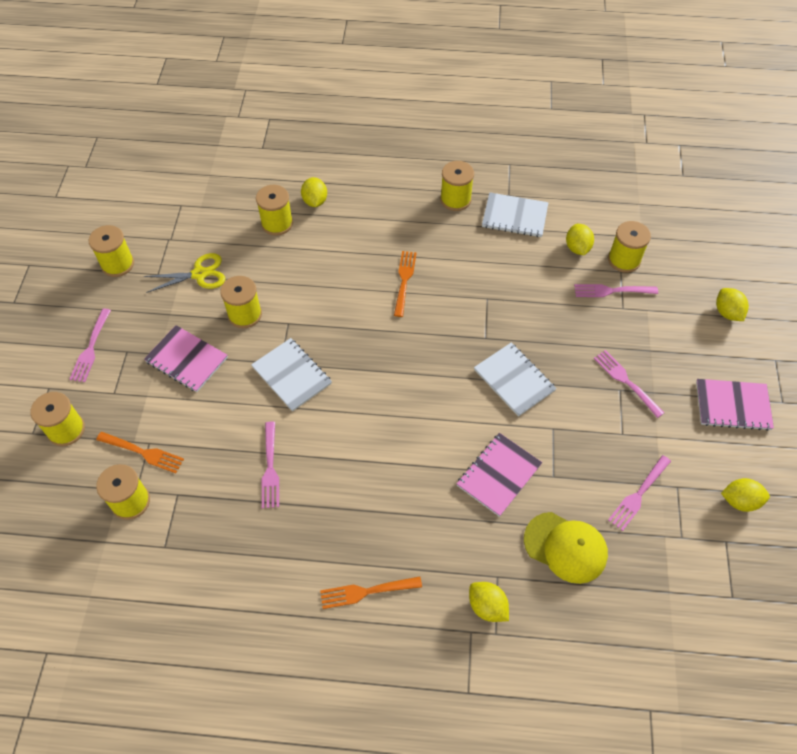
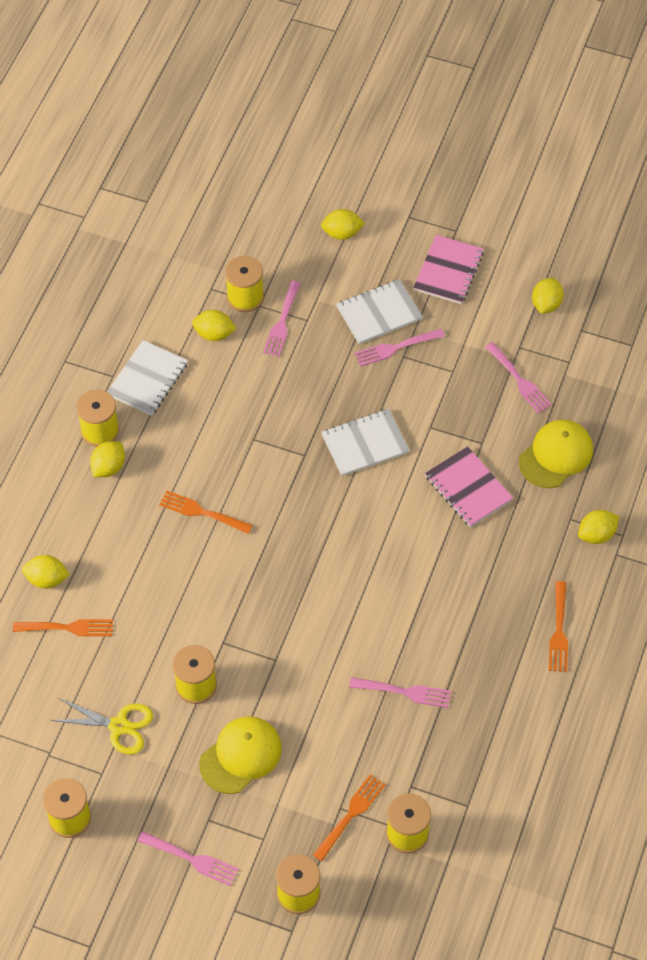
camera: 75 degrees left, 0 degrees up
yellow scissors [144,253,226,293] -> yellow scissors turned 105 degrees clockwise [50,698,153,755]
pink notebook [144,325,228,392] -> yellow cap [199,716,282,794]
white notebook [251,338,332,411] -> white notebook moved to [336,279,423,344]
yellow spool [256,185,293,236] -> orange fork [13,619,113,636]
none -> yellow lemon [90,441,125,477]

